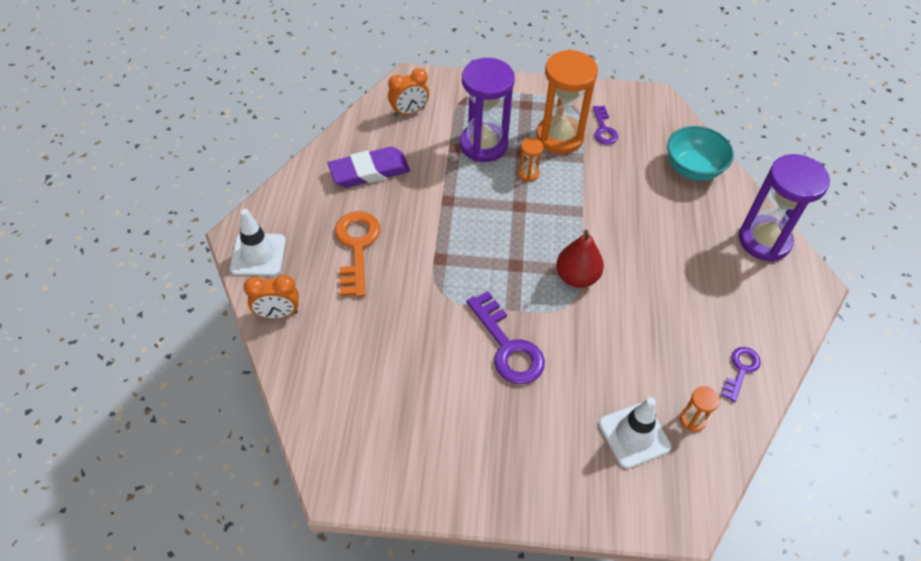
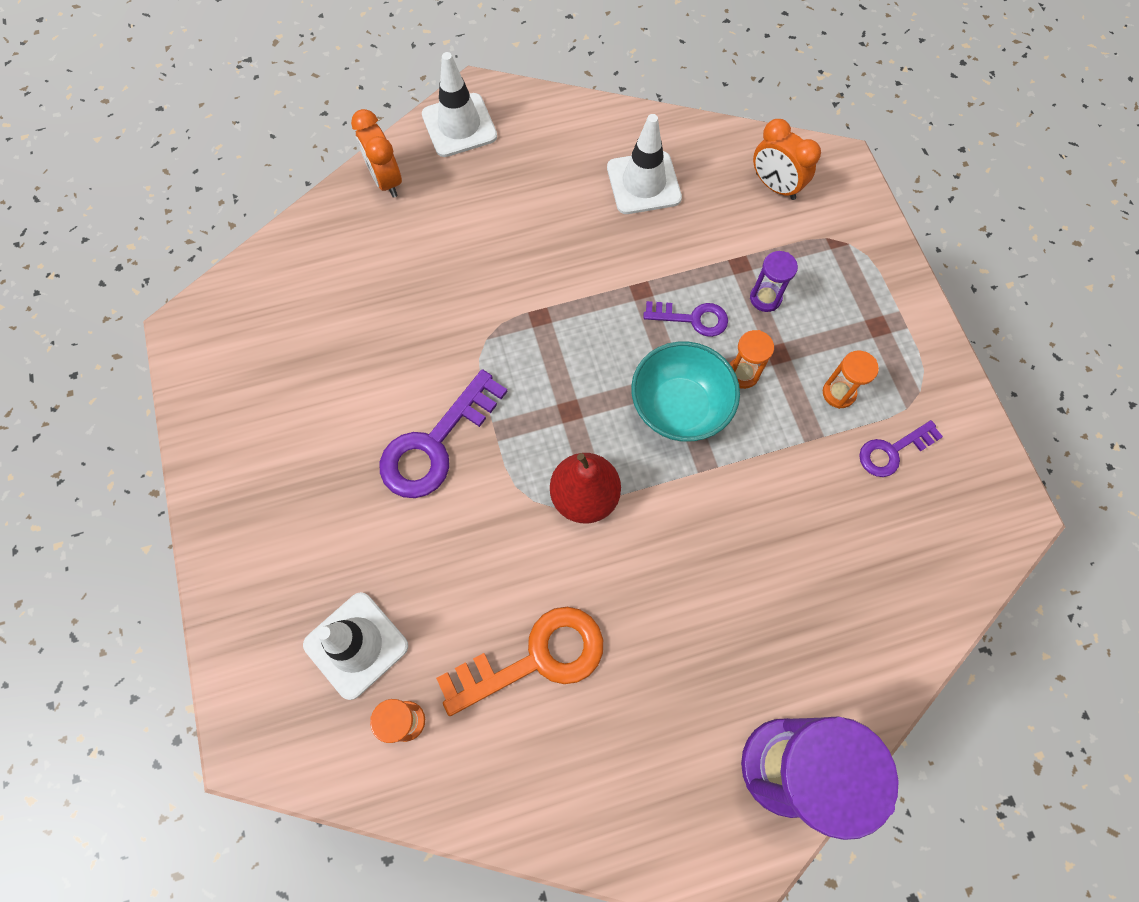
camera: 70 degrees right, 15 degrees up
purple eraser [328,147,410,188] -> white traffic cone [607,114,682,214]
orange key [335,211,380,297] -> orange key moved to [436,607,603,716]
purple hourglass [460,58,515,162] -> purple hourglass [750,251,798,312], size x0.43
orange hourglass [536,49,598,154] -> orange hourglass [823,351,879,409], size x0.43
turquoise bowl [667,126,734,181] -> turquoise bowl moved to [631,341,740,441]
purple key [721,347,761,402] -> purple key moved to [643,301,728,337]

